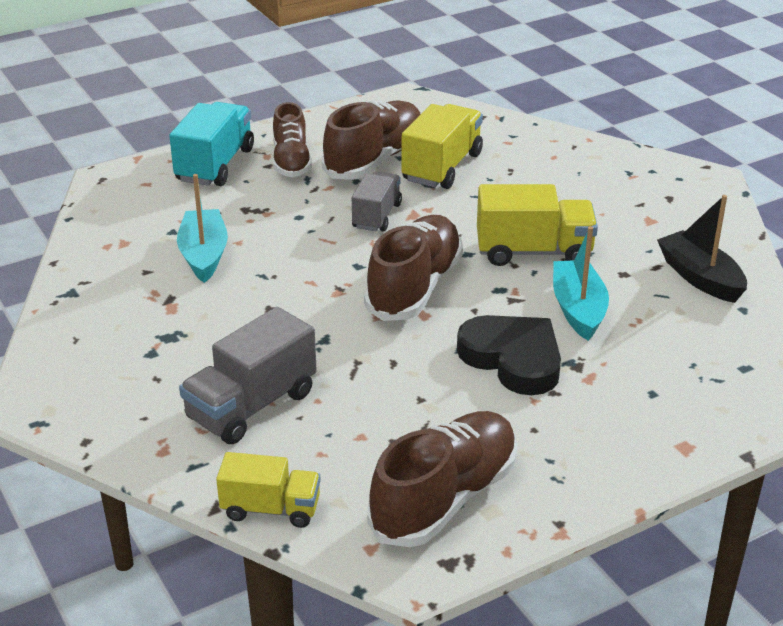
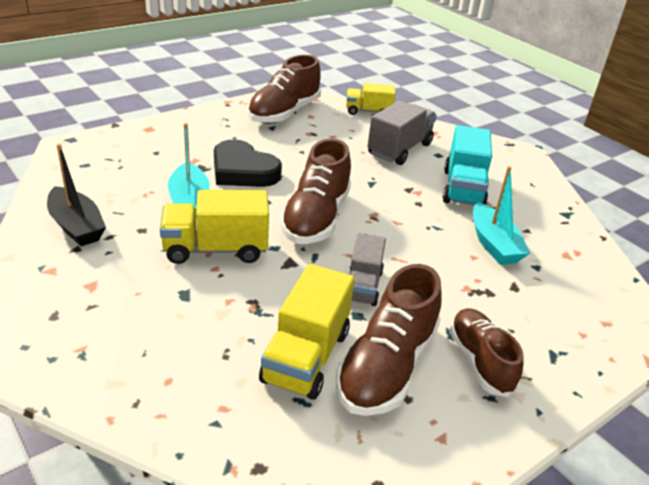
camera: 170 degrees right, 0 degrees up
turquoise truck [169,102,254,186] -> turquoise truck moved to [442,125,492,206]

